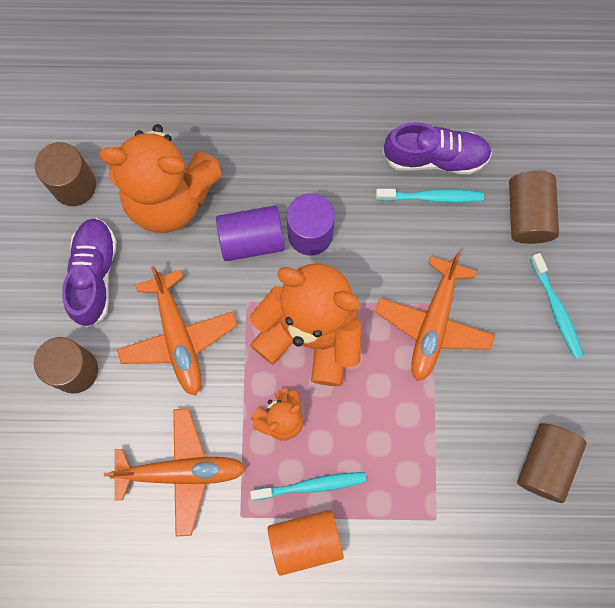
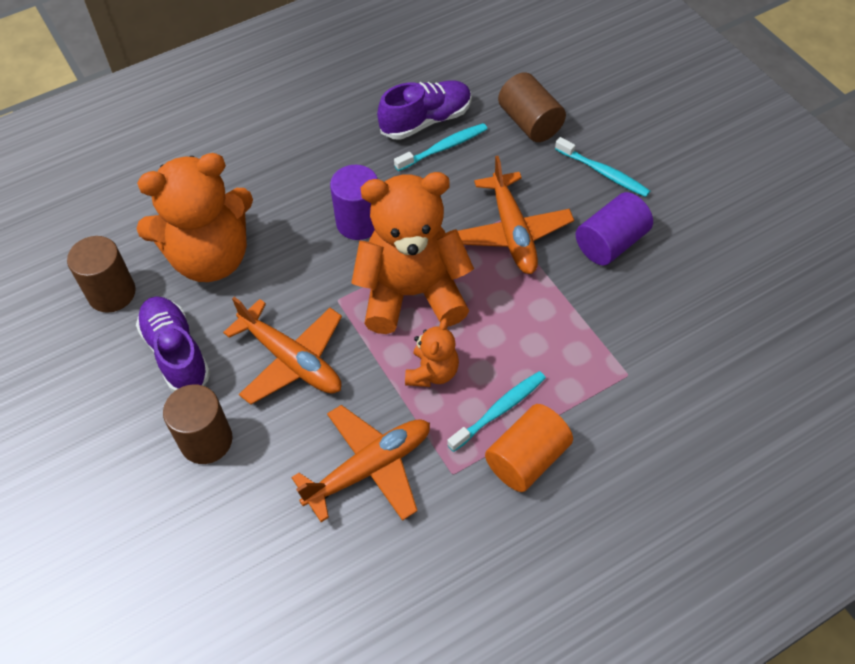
camera: 30 degrees left, 20 degrees down
purple cylinder [216,205,285,261] -> purple cylinder moved to [576,192,653,265]
brown cylinder [517,423,587,503] -> none

